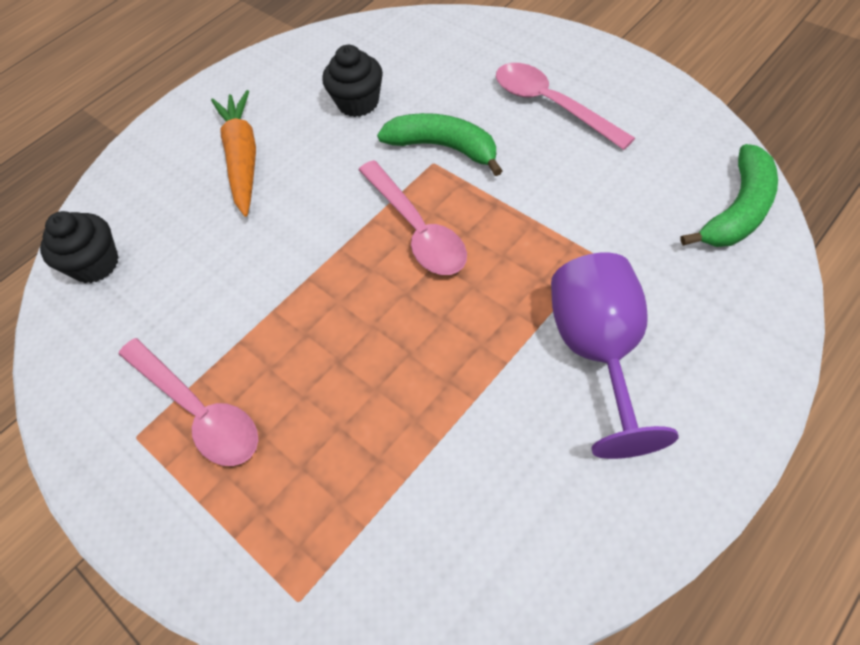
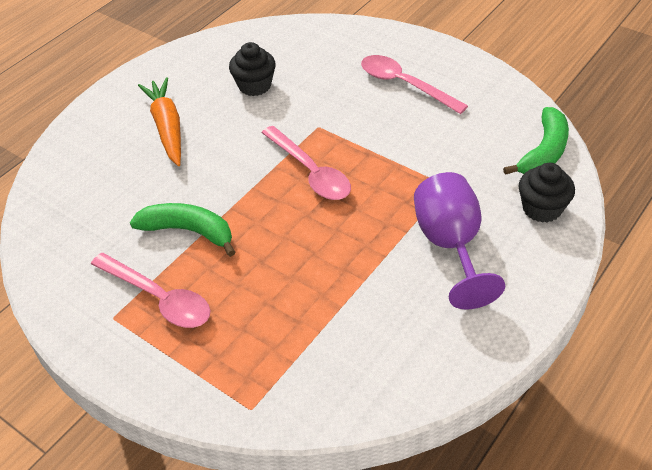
camera: 10 degrees left, 10 degrees down
black cupcake [40,211,119,283] -> black cupcake moved to [519,163,575,223]
green banana [377,113,503,176] -> green banana moved to [130,203,235,257]

